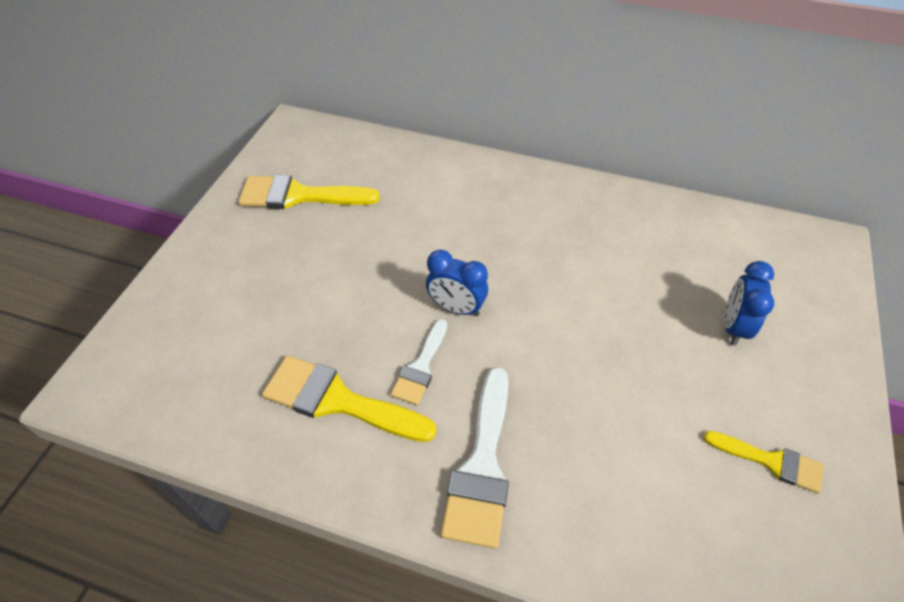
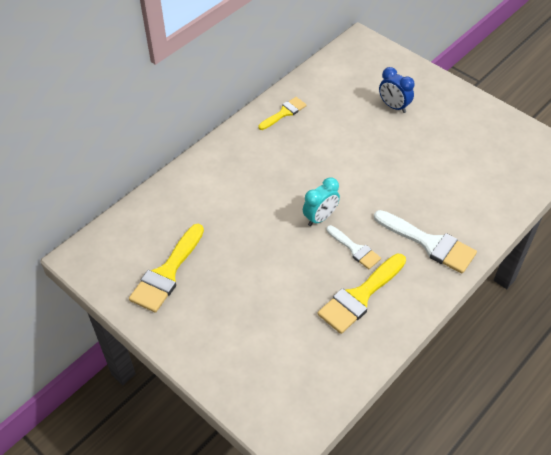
camera: 65 degrees left, 0 degrees up
blue clock [426,250,488,316] -> turquoise clock [303,178,340,226]
yellow brush [703,431,823,494] -> yellow brush moved to [258,97,307,130]

